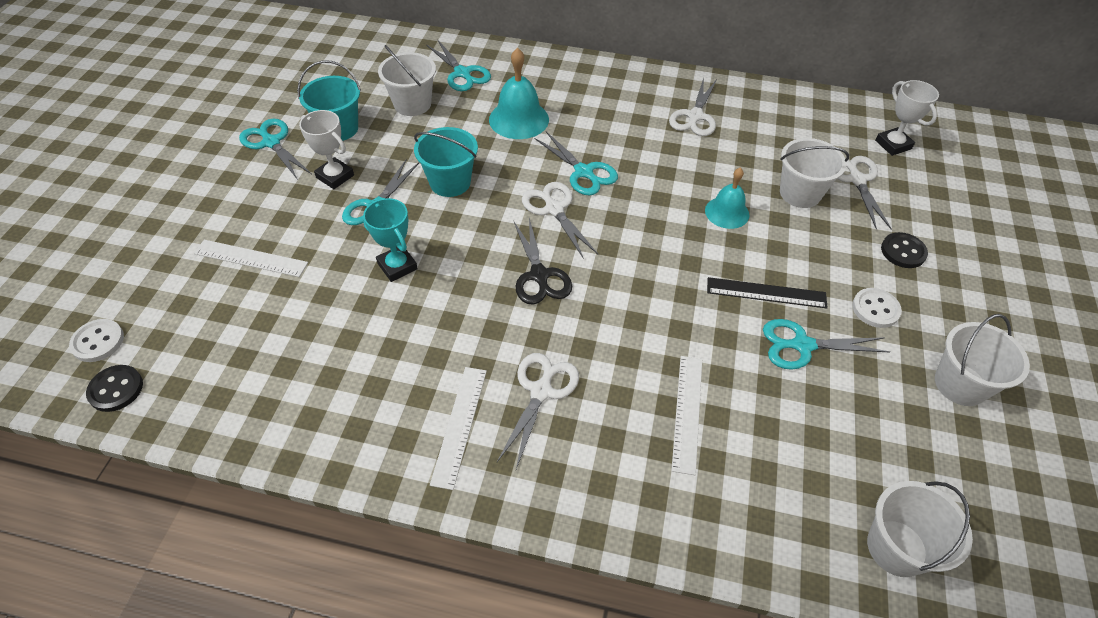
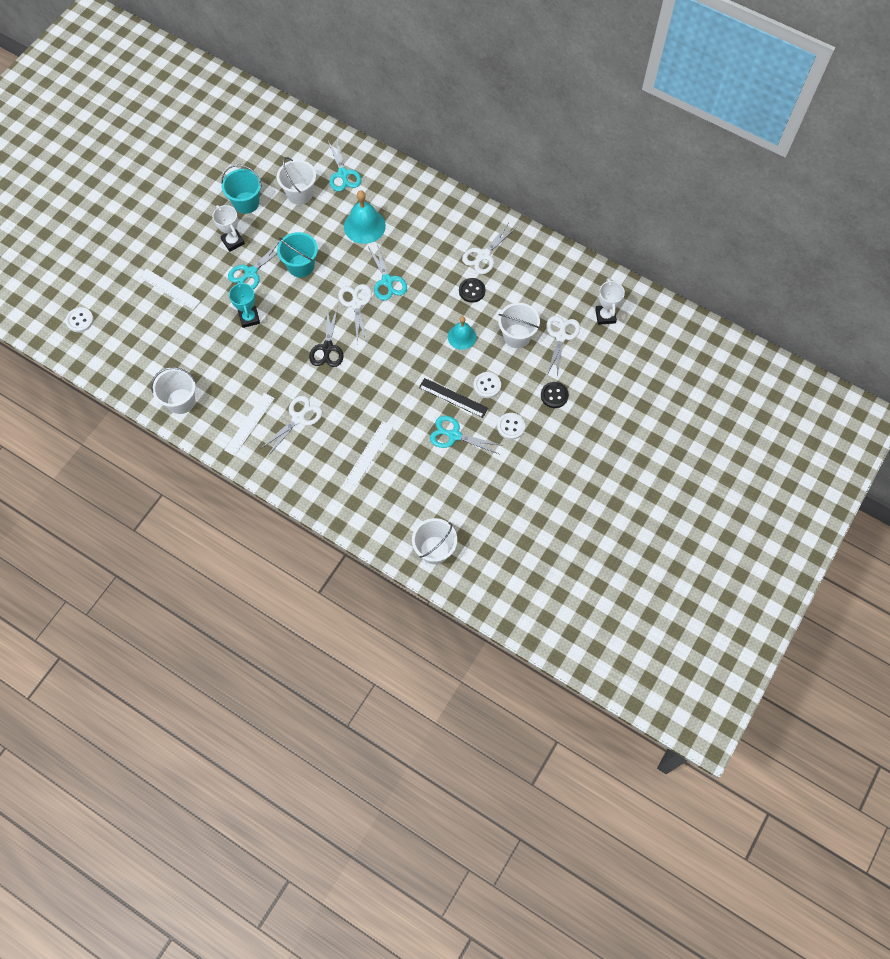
camera: 20 degrees right, 15 degrees up
black button [86,365,143,412] -> black button moved to [459,278,485,303]
turquoise scissors [239,119,312,180] -> none
white bucket [935,314,1030,406] -> white bucket moved to [151,367,196,414]
none -> white button [473,372,501,398]

